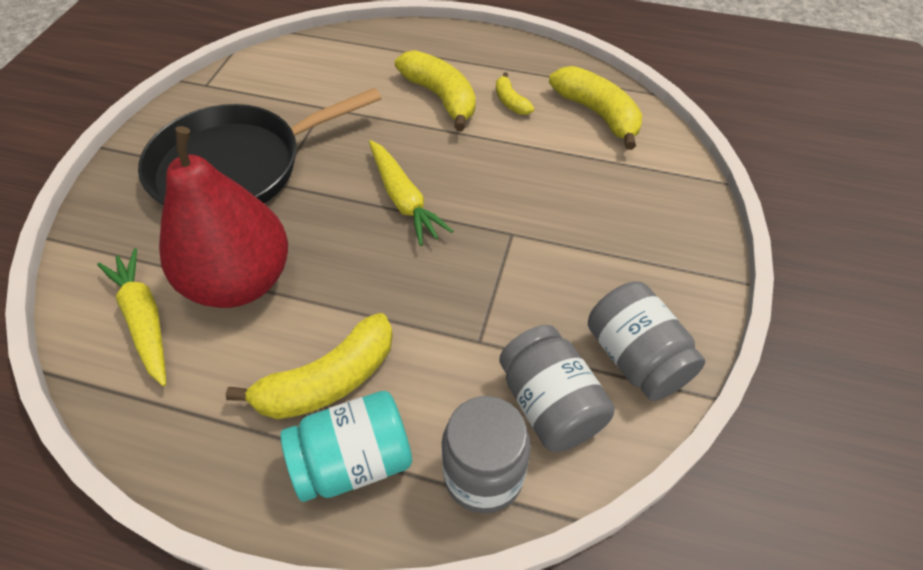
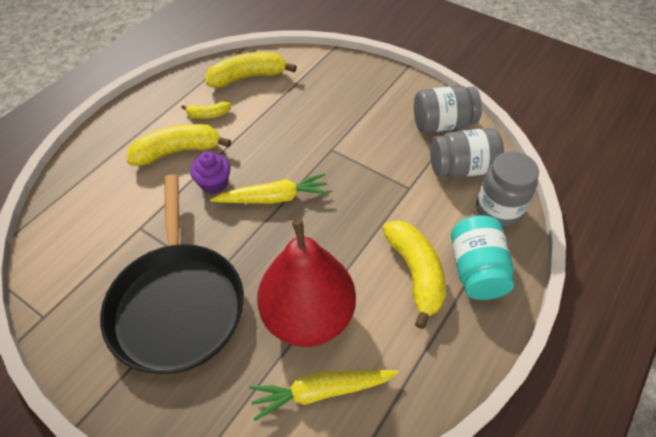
camera: 70 degrees left, 0 degrees up
none -> purple cupcake [190,151,231,194]

